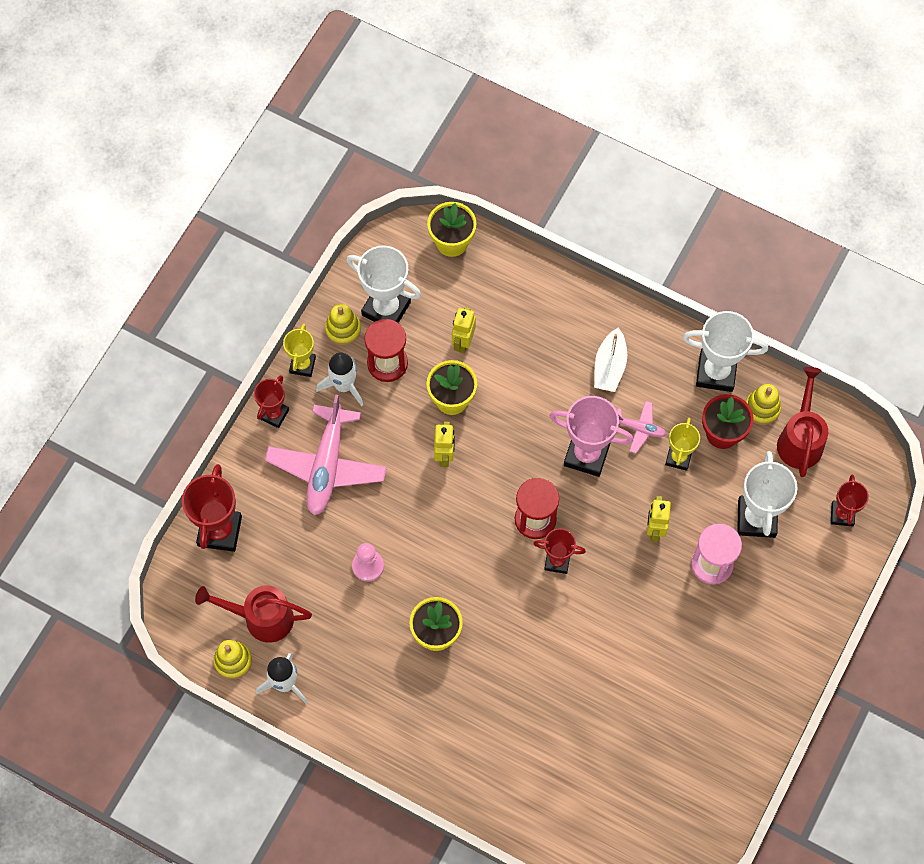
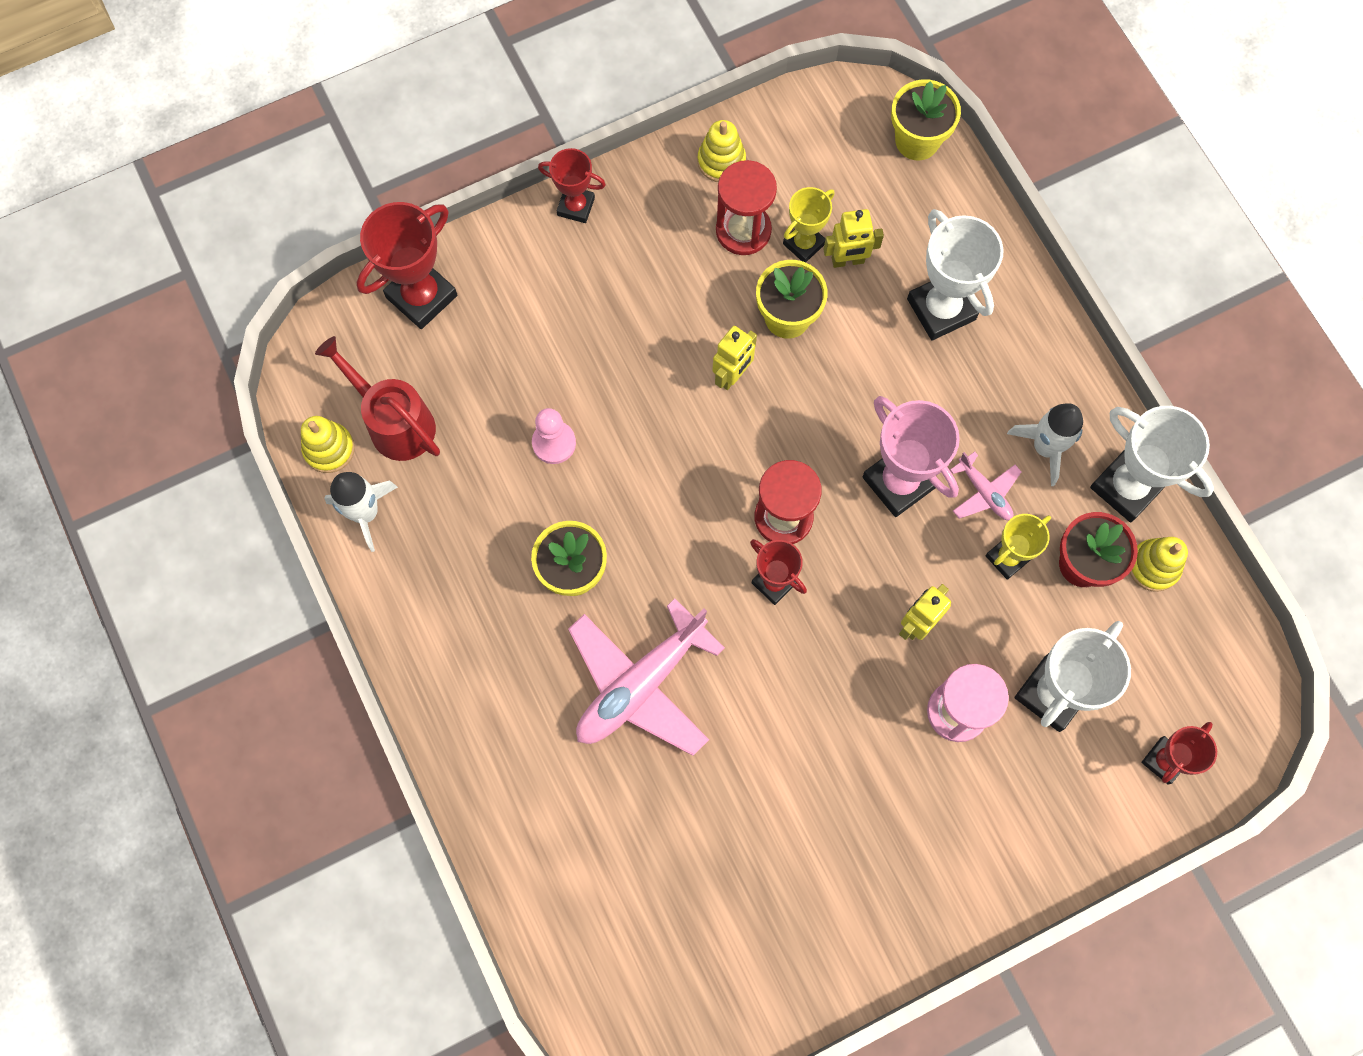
camera: 35 degrees right, 5 degrees up
red trophy [254,375,289,428] -> red trophy turned 45 degrees clockwise [538,148,606,223]
pink plane [265,394,387,515] -> pink plane moved to [568,598,725,756]
yellow trophy [283,324,316,377] -> yellow trophy moved to [783,187,835,262]
white rocket [316,352,363,406] -> white rocket moved to [1007,403,1083,486]
white trophy [347,245,421,323] -> white trophy moved to [907,209,1003,340]
yellow robot [452,307,476,353] -> yellow robot turned 150 degrees counterclockwise [823,209,884,268]
white boat [594,328,627,392] -> none
red watering can [777,367,828,477] -> none

